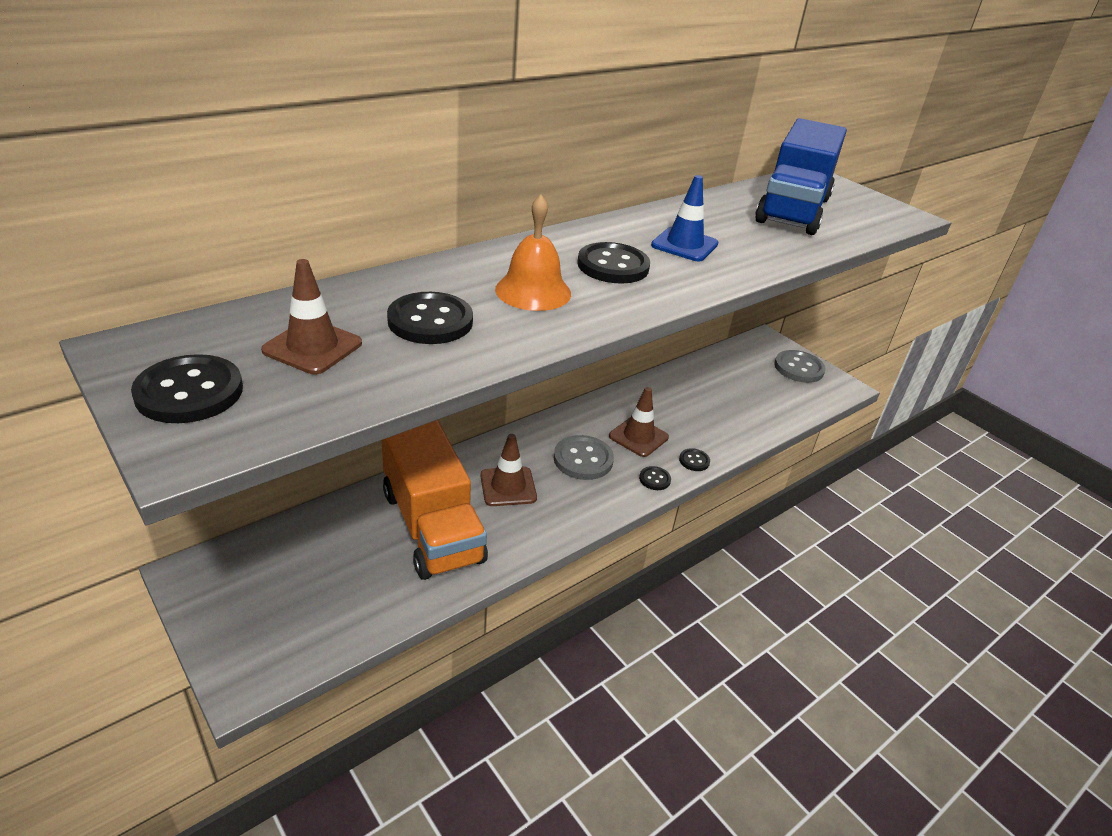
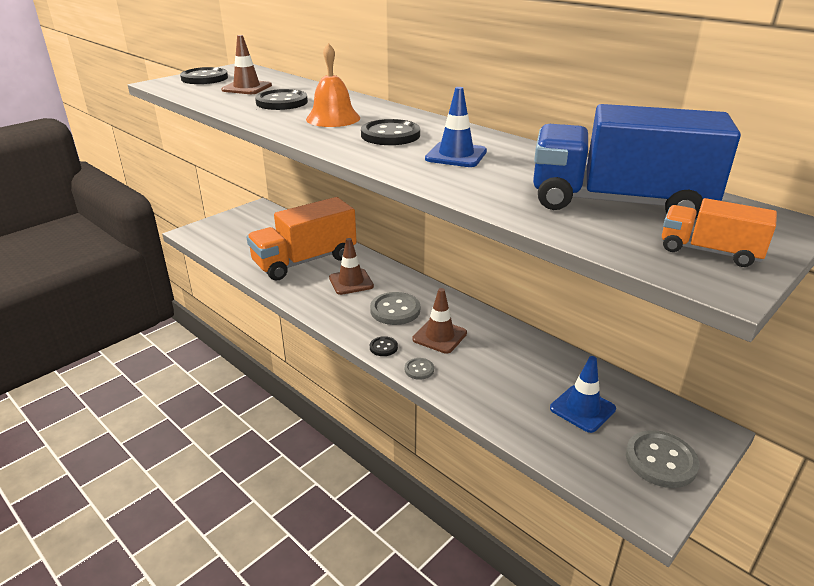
camera: 85 degrees right, 5 degrees down
black button [679,448,710,471] -> grey button [405,358,434,380]
none -> blue traffic cone [550,356,616,433]
none -> orange truck [662,198,777,267]

